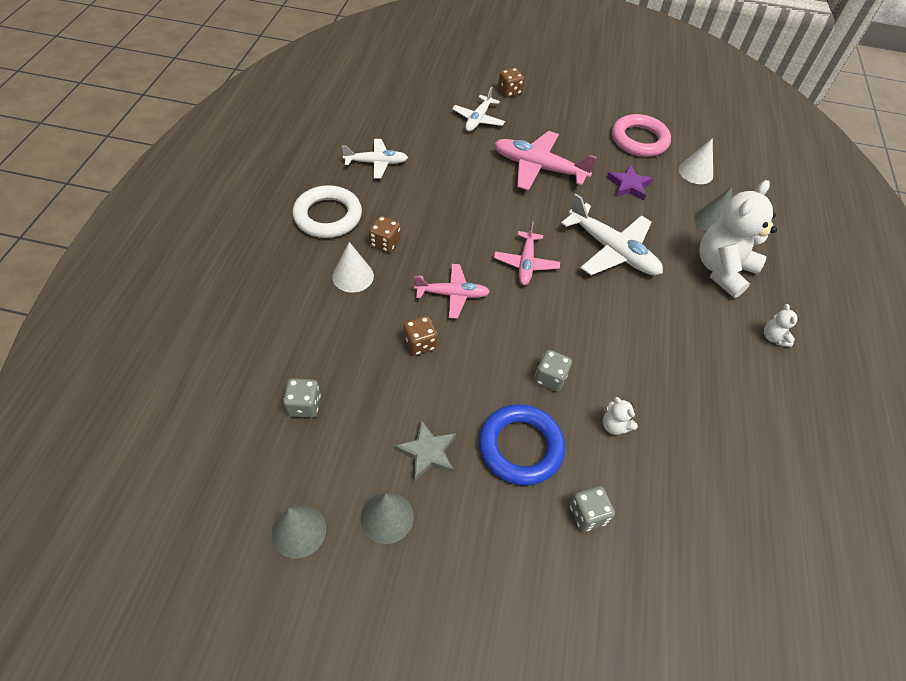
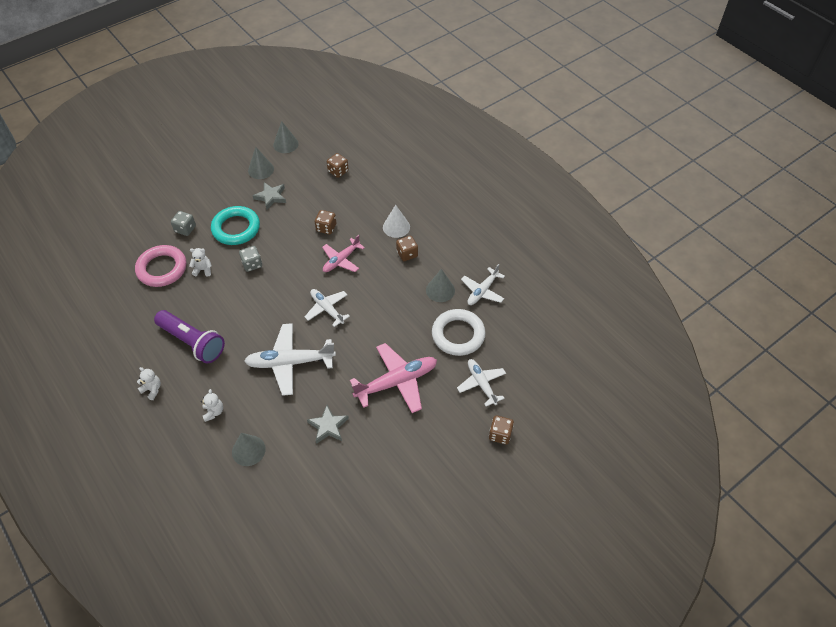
camera: 135 degrees right, 0 degrees up
grey dice [283,378,321,418] -> brown dice [327,153,349,178]
white ring [293,185,362,238] -> white ring moved to [432,309,486,356]
blue ring [479,404,565,486] -> turquoise ring [211,206,260,245]
pink plane [494,222,560,285] -> white plane [305,289,350,327]
purple star [607,165,653,201] -> grey star [307,405,349,444]
pink ring [612,114,671,157] -> pink ring moved to [135,245,186,287]
white cone [679,138,713,184] -> none
white teddy bear [700,180,777,298] -> white teddy bear [201,389,223,422], size x0.42
none -> purple flashlight [154,310,225,364]
none -> grey cone [426,269,455,302]

